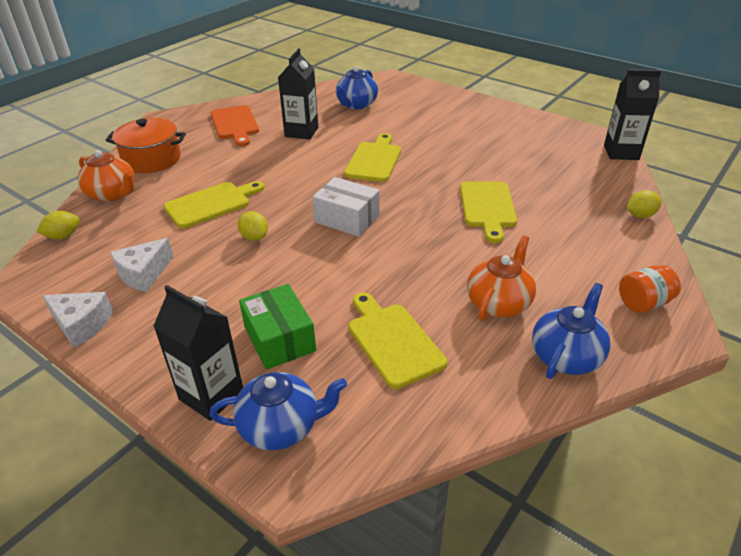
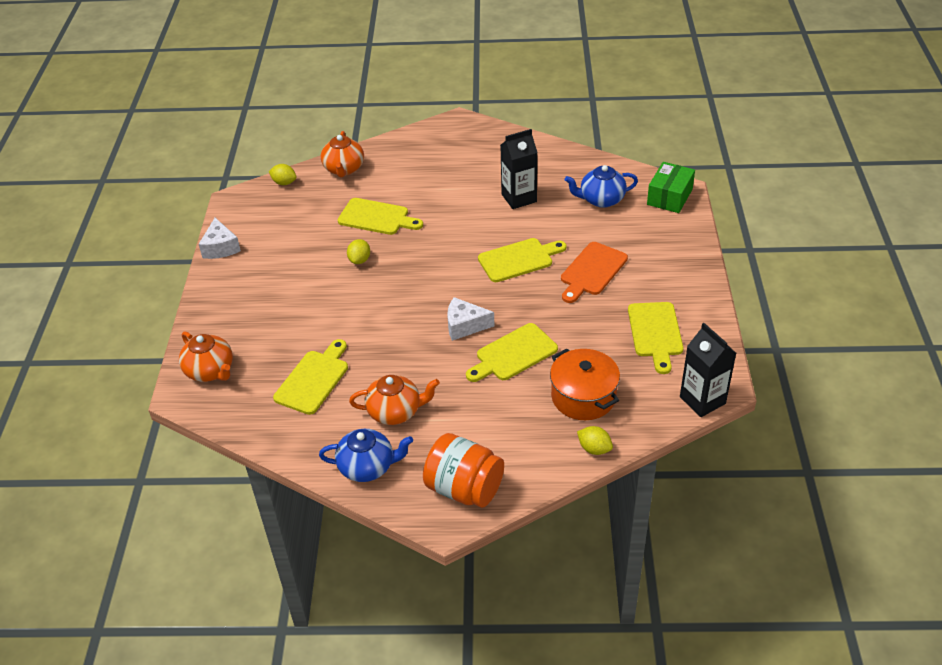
camera: 55 degrees right, 5 degrees up
orange pot [105,118,186,173] -> orange pot moved to [550,348,620,420]
white cheese [110,238,174,292] -> white cheese moved to [447,297,495,341]
black carton [153,285,243,421] -> none
blue teapot [210,372,347,450] -> orange teapot [179,331,233,382]
orange cutting board [211,105,259,146] -> orange cutting board moved to [561,242,628,303]
green box [239,284,316,370] -> green box moved to [647,162,695,213]
white box [312,177,380,237] -> none
orange jar [619,265,681,313] -> orange jar [423,433,504,508], size x1.67
none -> yellow cutting board [628,302,683,374]

